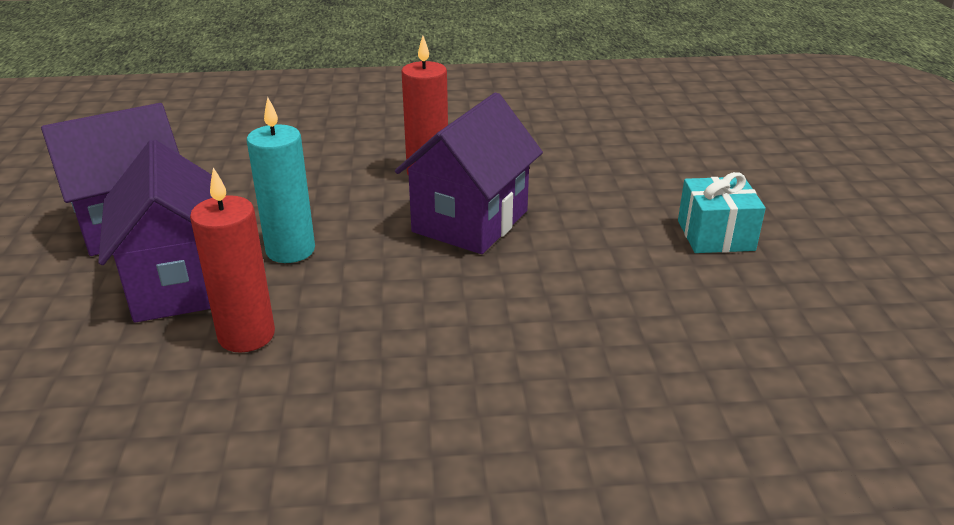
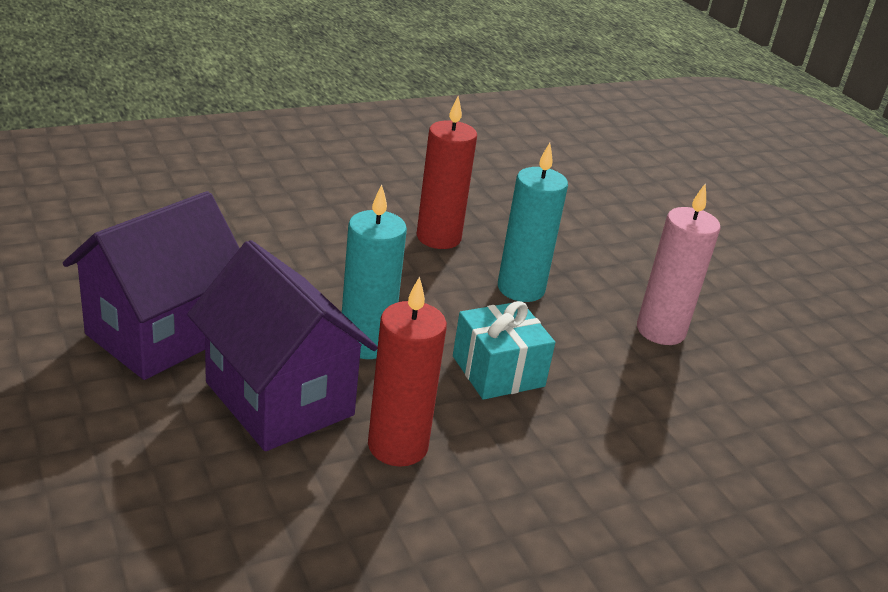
camera: 25 degrees left, 0 degrees up
purple house [395,92,543,254] -> turquoise candle [498,143,568,302]
turquoise gift [678,172,766,253] -> turquoise gift moved to [453,301,555,400]
none -> pink candle [637,183,721,345]

